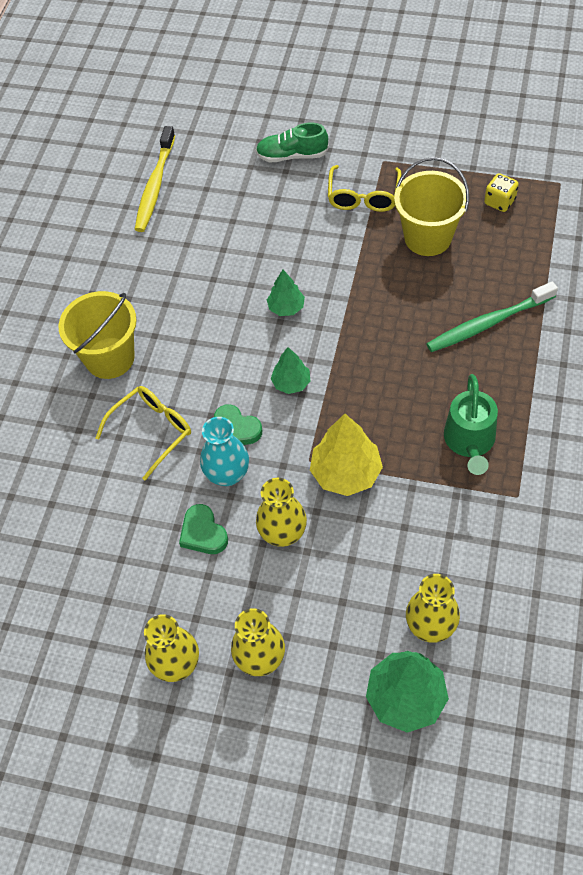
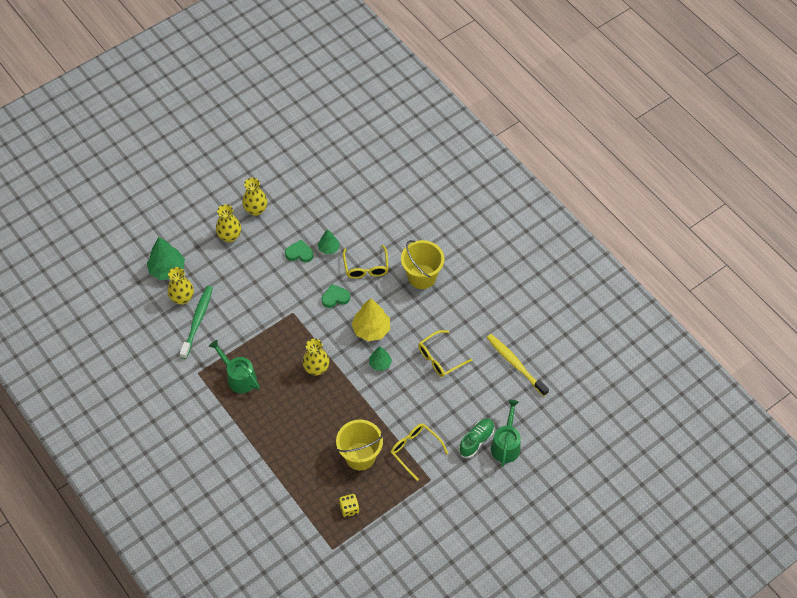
camera: 125 degrees right, 0 degrees up
turquoise vase [200,417,249,486] -> none
yellow vase [256,478,307,547] -> yellow vase moved to [303,339,329,376]
green tree [271,347,310,394] -> green tree moved to [318,229,340,254]
yellow tree [310,414,383,496] -> yellow tree moved to [351,298,390,341]
green toothbrush [426,281,558,352] -> green toothbrush moved to [180,286,213,359]
none -> yellow glasses [418,330,473,377]
none -> green watering can [491,400,521,467]

